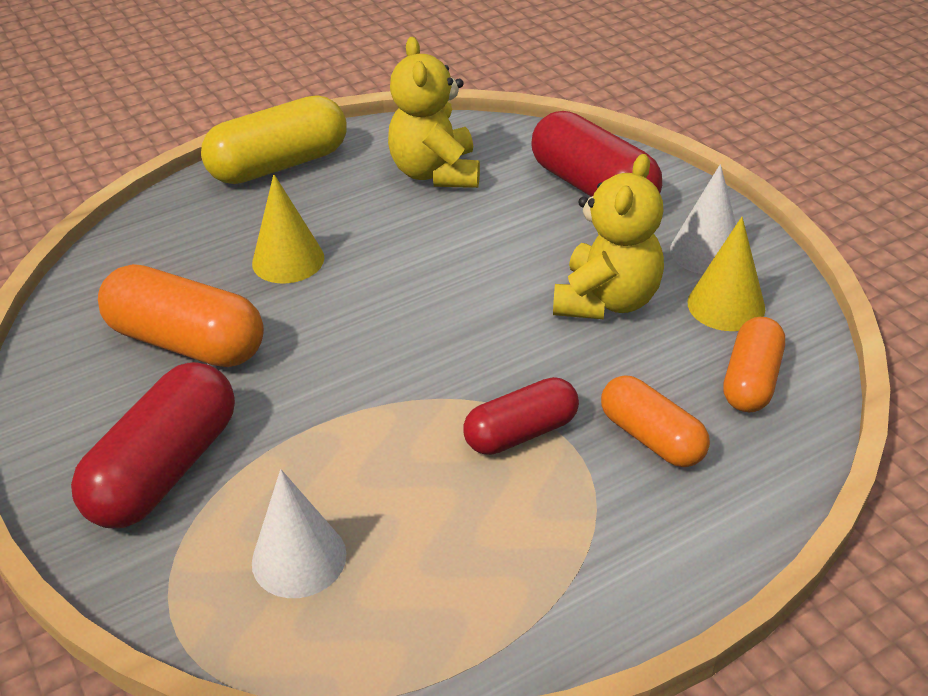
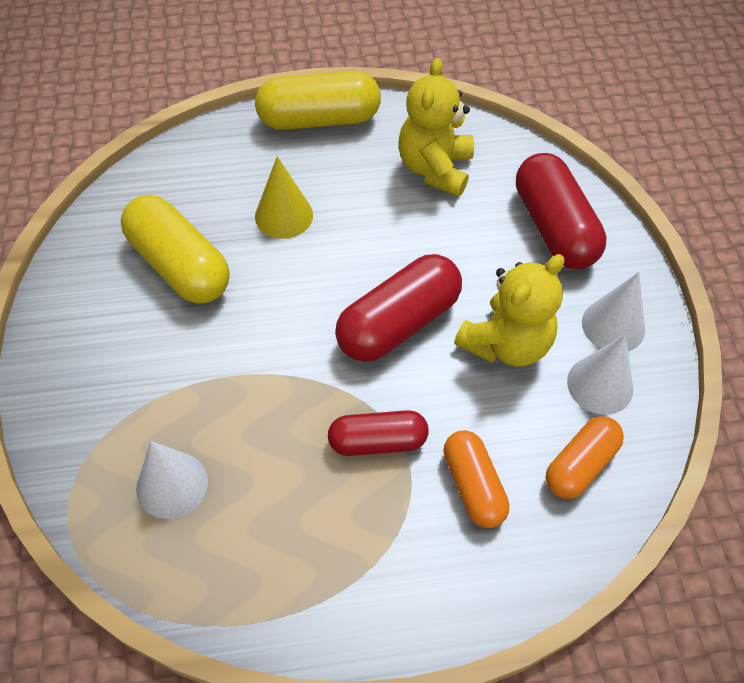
camera: 20 degrees right, 15 degrees up
red capsule [71,362,235,528] -> red capsule moved to [335,254,462,362]
orange capsule [98,264,264,367] -> yellow capsule [121,195,230,304]
yellow cone [687,217,765,331] -> white cone [567,334,633,415]

